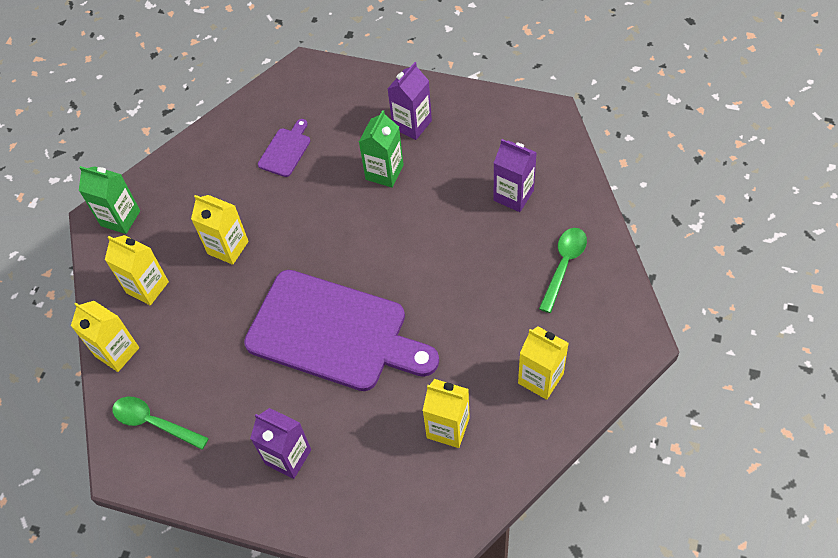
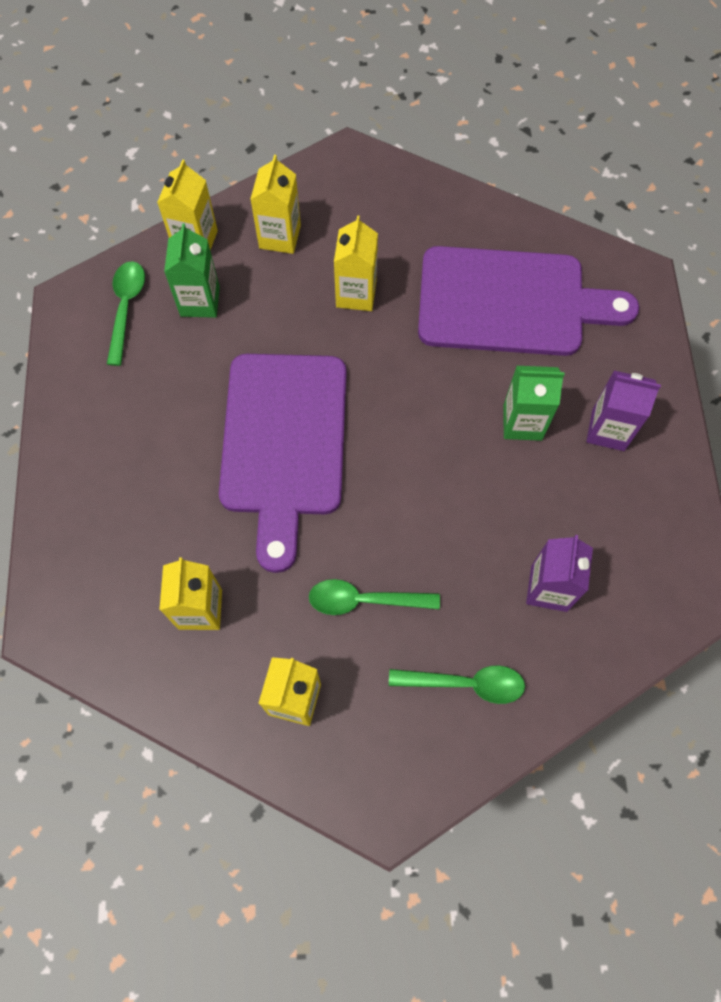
camera: 65 degrees right, 10 degrees up
green carton [79,166,140,234] -> green carton moved to [164,223,220,318]
purple carton [250,408,311,479] -> none
purple cutting board [258,119,310,177] -> purple cutting board [418,246,639,356], size x2.45
none -> green spoon [309,579,440,615]

